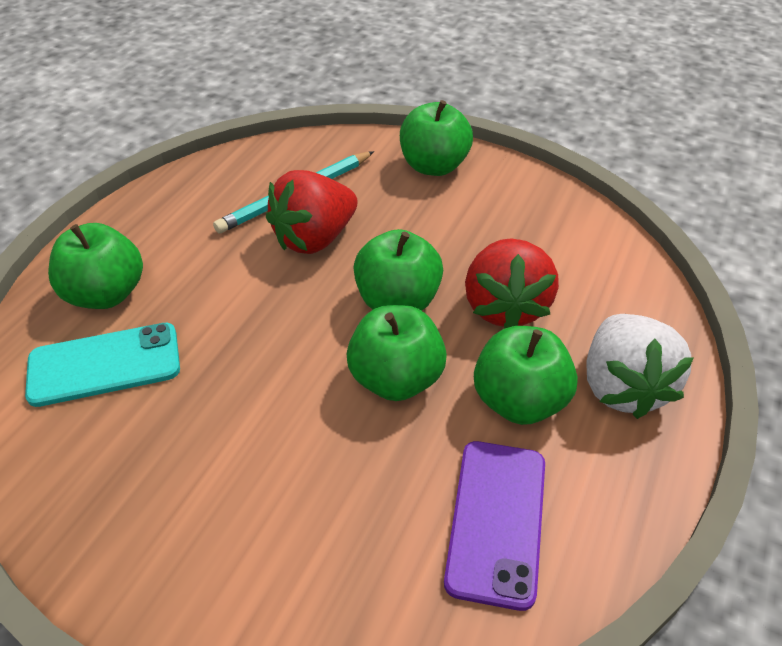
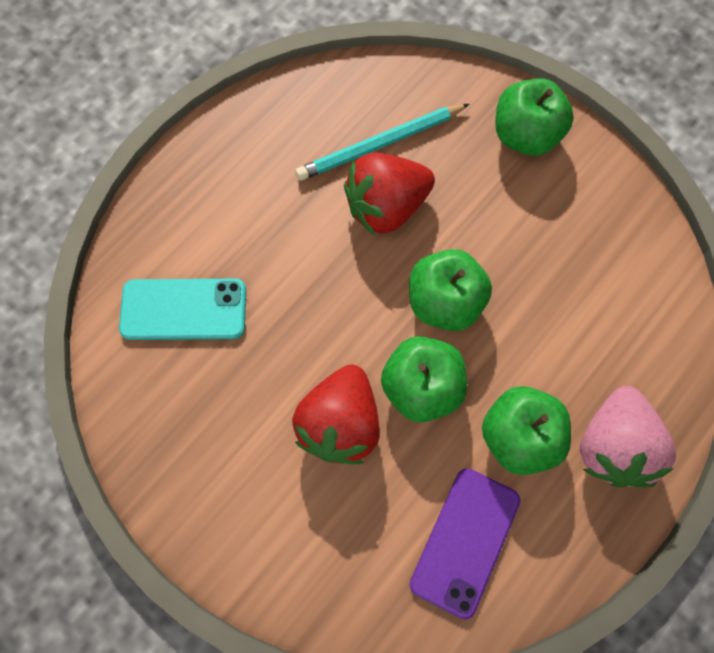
camera: 15 degrees right, 25 degrees up
green apple [48,223,143,309] -> none
red strawberry [465,238,559,328] -> red strawberry moved to [292,364,380,464]
white strawberry [586,314,694,419] -> pink strawberry [580,386,676,487]

